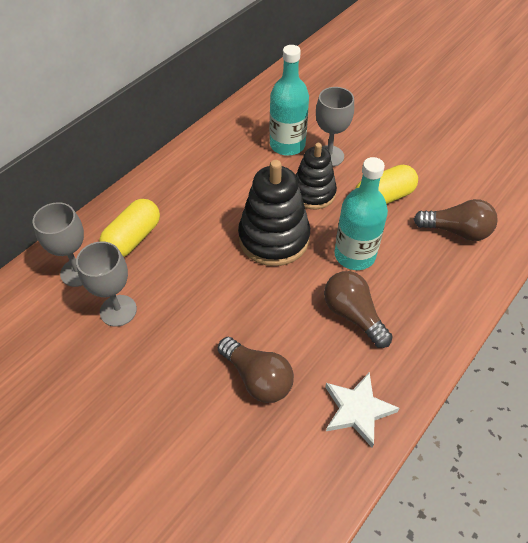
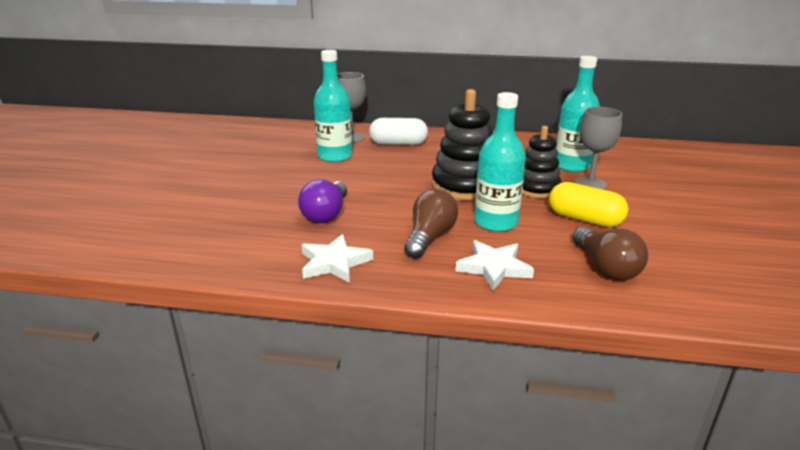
camera: 60 degrees right, 25 degrees down
grey goblet [76,241,137,327] -> turquoise bottle [314,50,352,162]
yellow capsule [99,199,160,257] -> white capsule [369,118,428,145]
brown light bulb [218,337,294,403] -> purple light bulb [298,179,347,223]
none -> white star [456,240,534,291]

